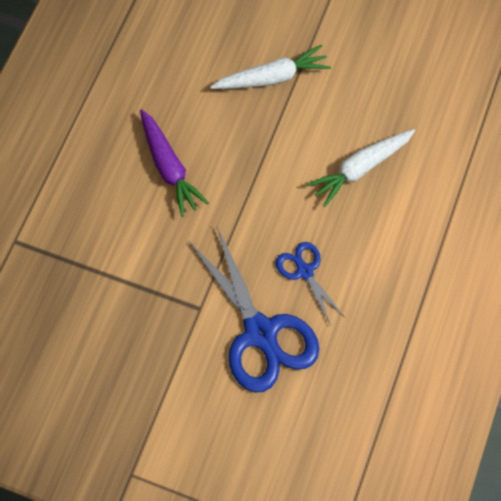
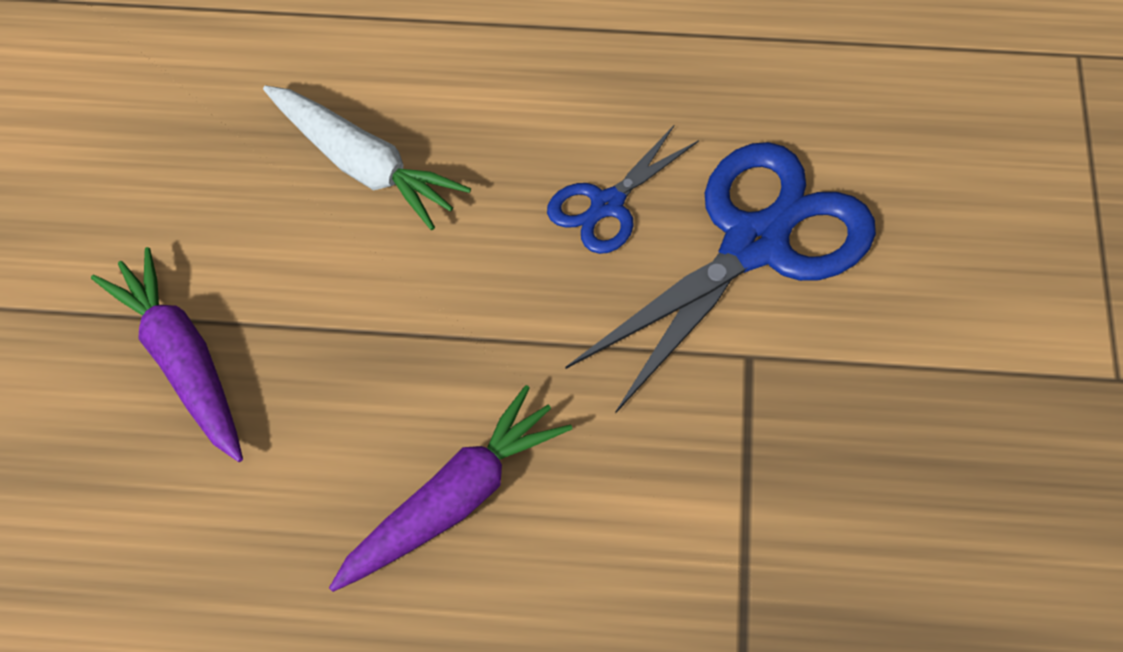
camera: 105 degrees left, 10 degrees down
white carrot [210,45,331,89] -> purple carrot [91,247,243,462]

